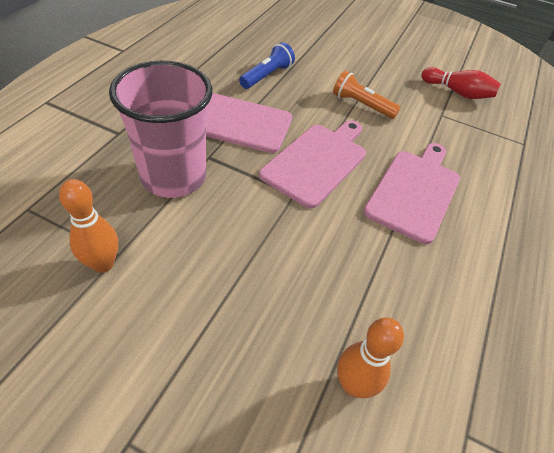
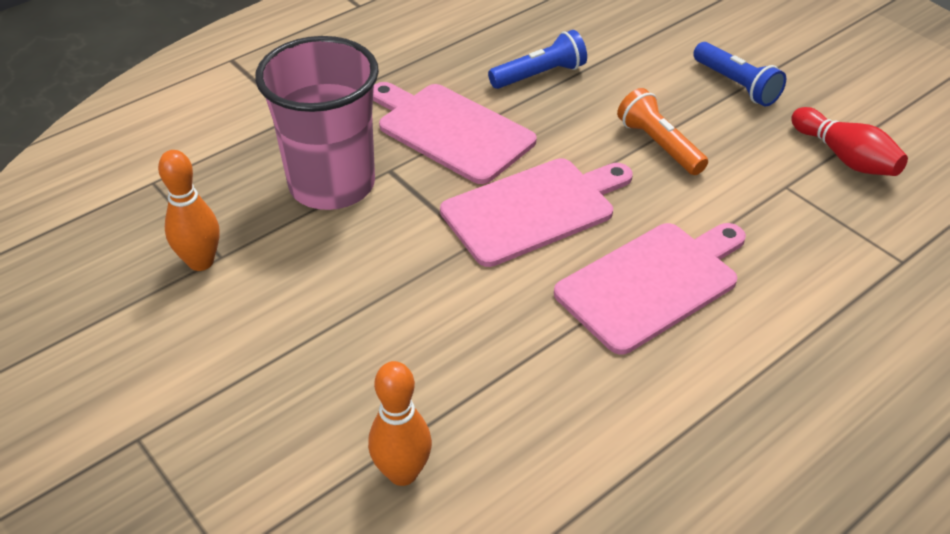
camera: 30 degrees right, 5 degrees down
none -> blue flashlight [693,42,786,106]

